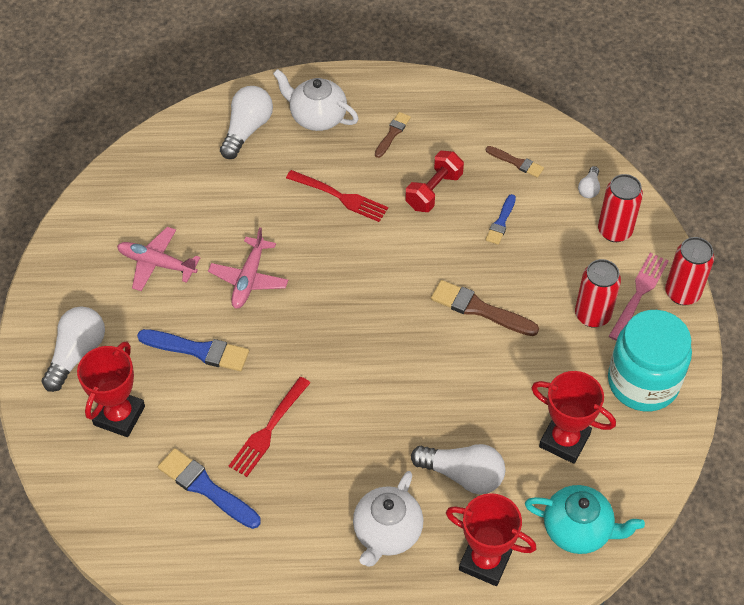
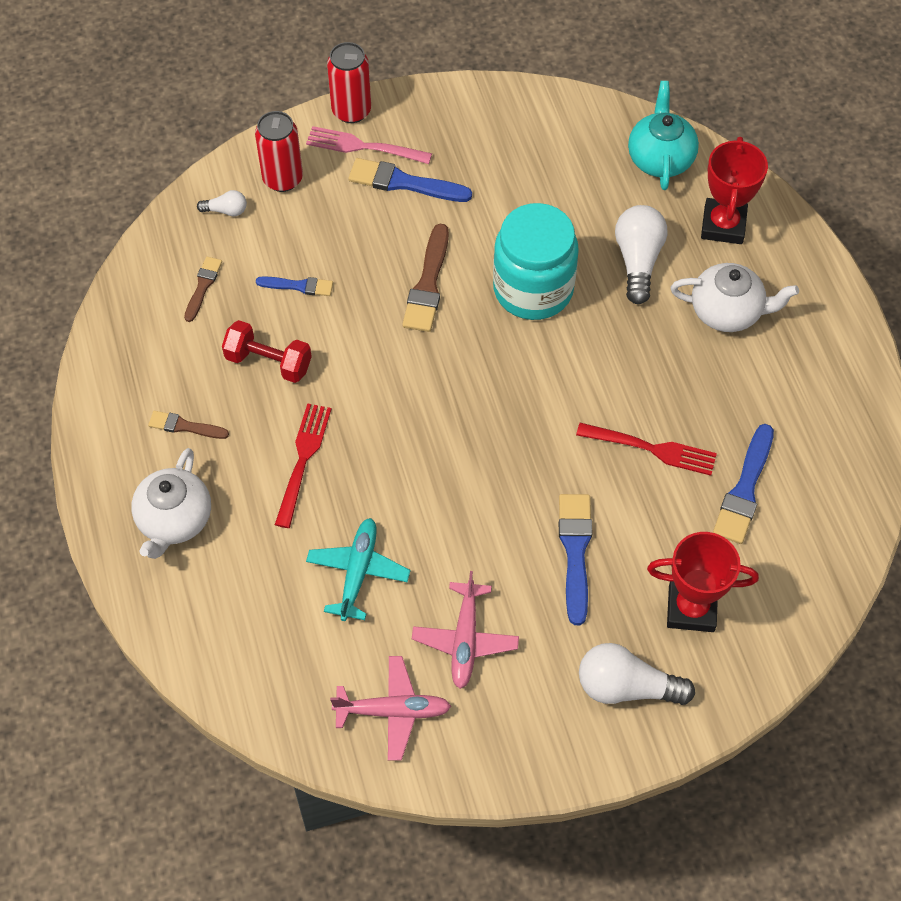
camera: 105 degrees left, 5 degrees up
pink plane [208,227,288,309] -> pink plane moved to [330,656,451,760]
white light bulb [220,86,273,159] -> none
red trophy [531,371,616,464] -> none
red can [575,259,621,327] -> blue brush [348,158,472,202]
turquoise jar [608,310,692,411] -> turquoise jar moved to [493,203,579,320]
none -> turquoise plane [306,518,410,621]

